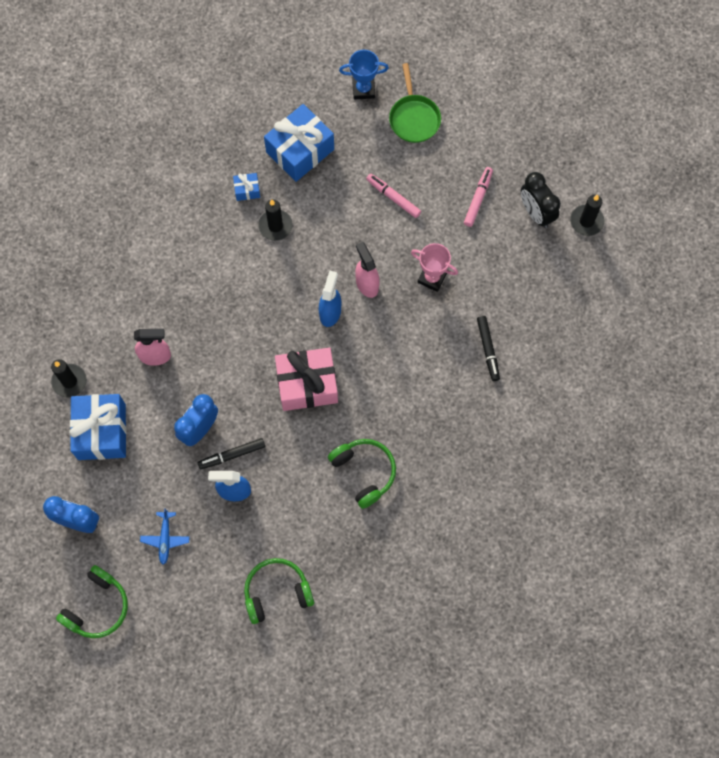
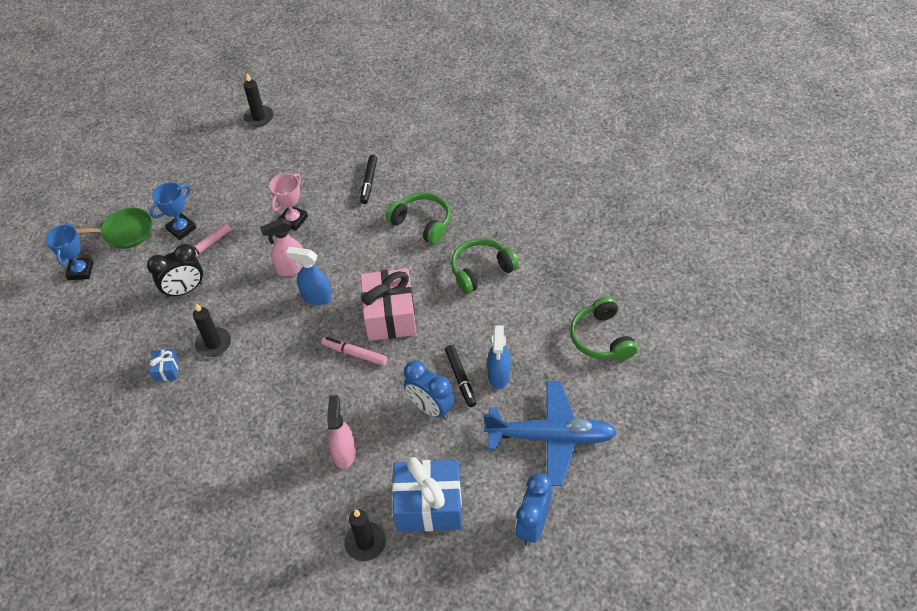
camera: 85 degrees left, 20 degrees down
green headphones [56,565,128,638] -> green headphones moved to [386,192,451,245]
blue plane [140,508,189,565] -> blue plane [484,381,617,486], size x2.23
blue gift [264,104,334,182] -> none
pink marker [464,167,493,227] -> pink marker moved to [321,337,388,366]
black marker [477,316,500,381] -> black marker turned 105 degrees clockwise [360,155,377,204]
black clock [521,172,561,228] -> black clock moved to [147,244,203,298]
none -> blue trophy [150,182,196,240]

